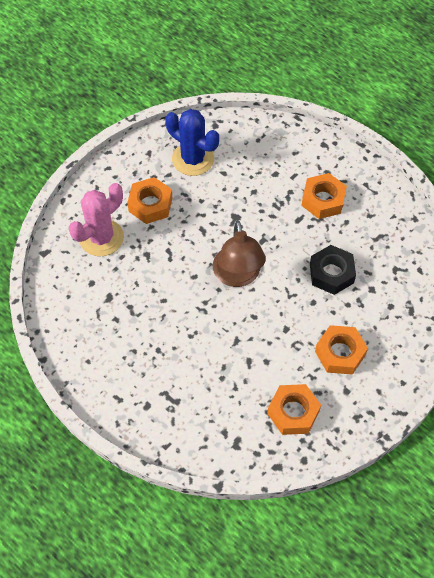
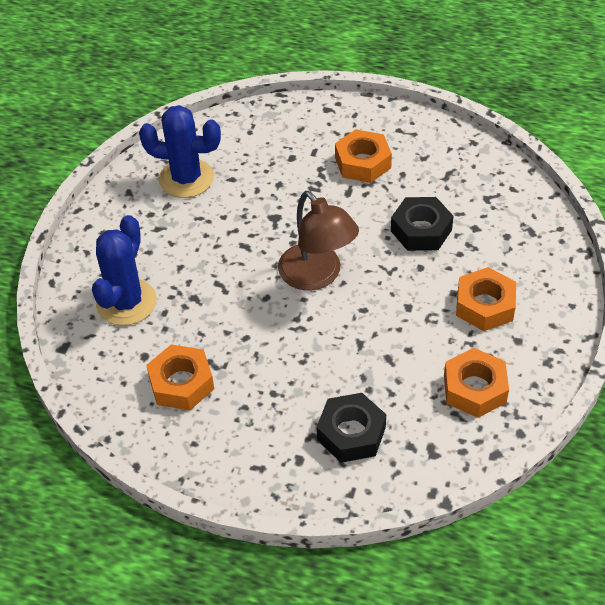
camera: 25 degrees left, 10 degrees down
pink cactus [69,183,124,256] -> blue cactus [92,215,156,326]
orange nut [127,177,172,224] -> orange nut moved to [146,344,214,411]
none -> black nut [317,393,386,463]

